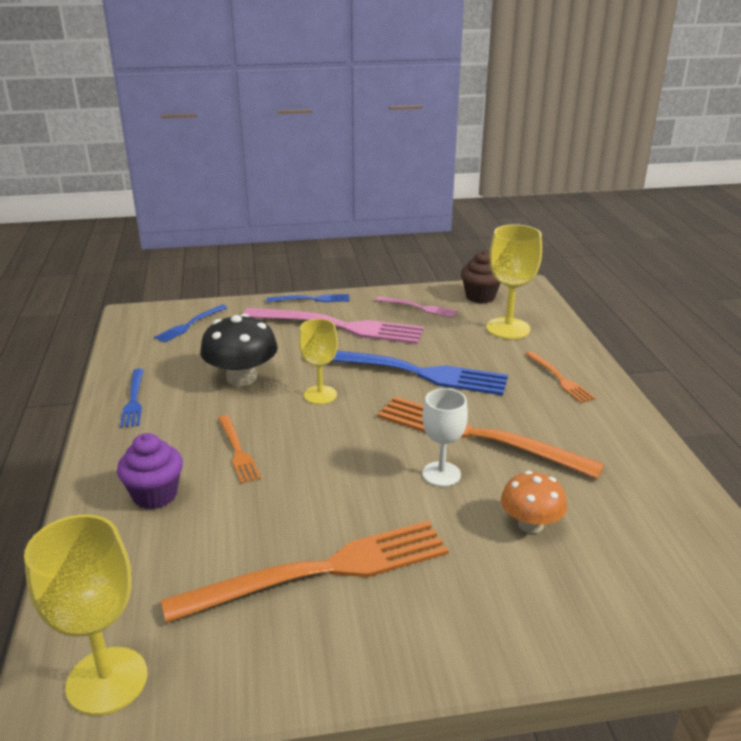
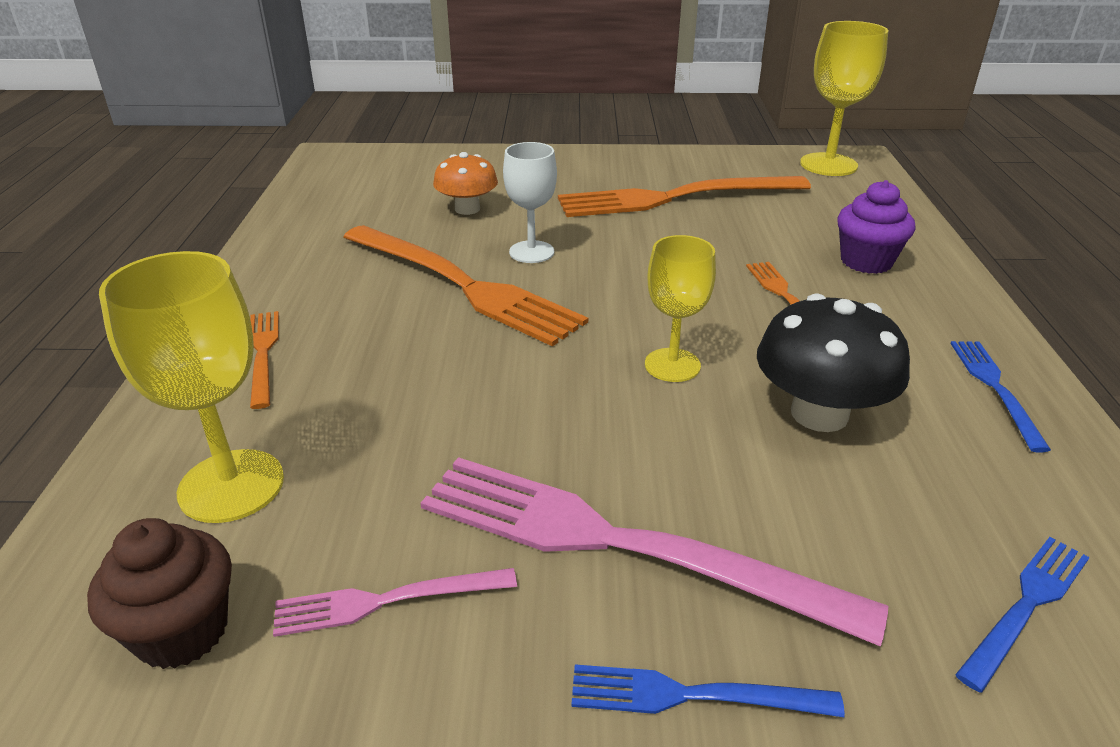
camera: 170 degrees left, 5 degrees up
blue fork [332,351,508,395] -> none
pink fork [375,296,458,318] -> pink fork turned 45 degrees counterclockwise [273,568,517,637]

